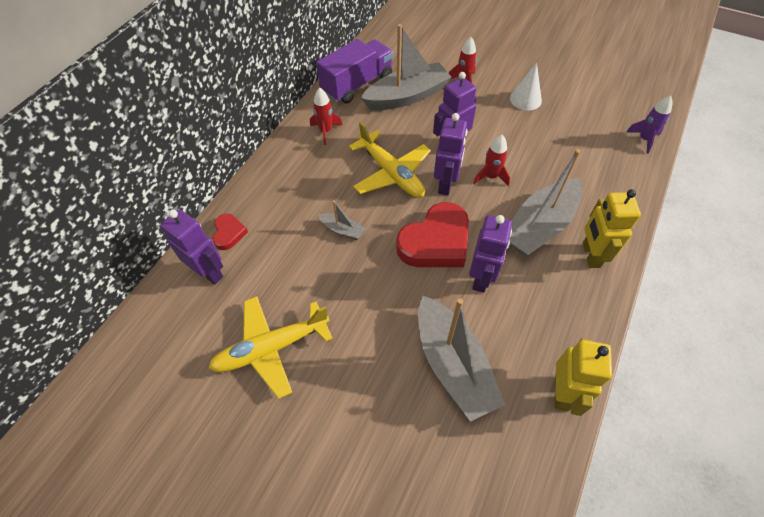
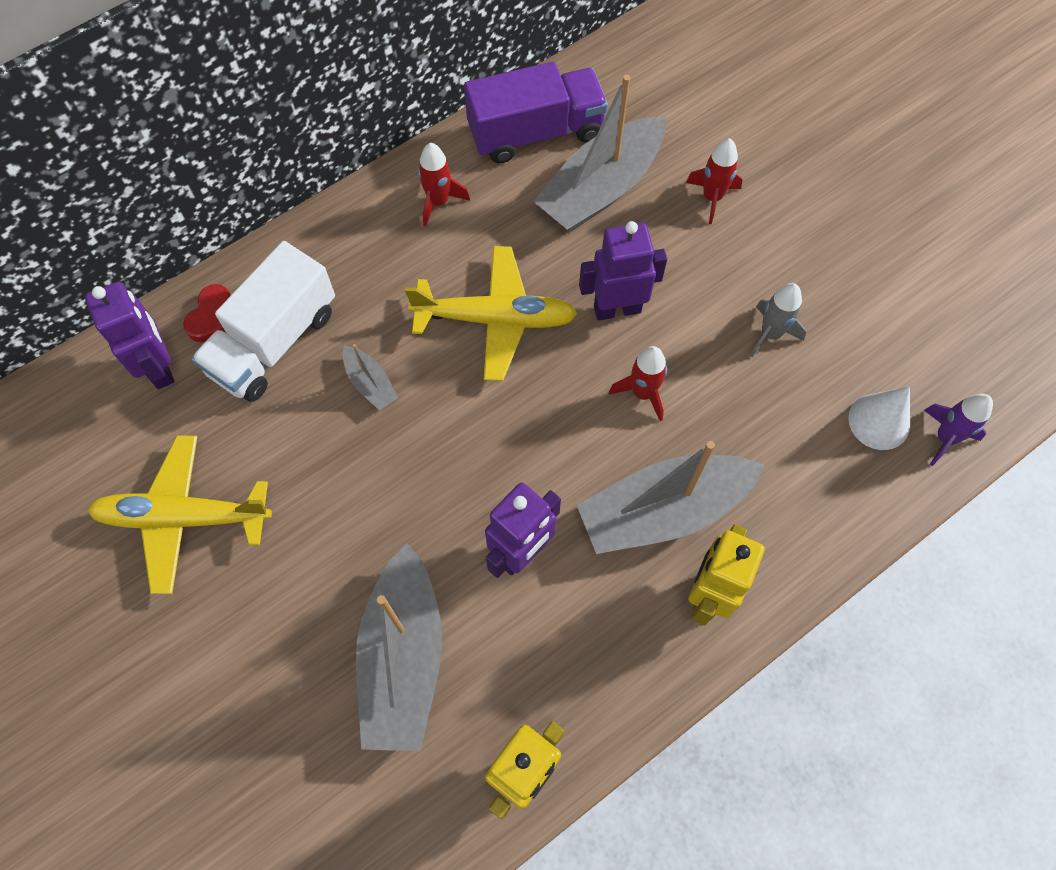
camera: 25 degrees right, 10 degrees up
yellow plane [349,122,431,198] -> yellow plane turned 75 degrees counterclockwise [405,246,578,381]
grey boat [361,24,452,110] -> grey boat turned 135 degrees clockwise [533,75,665,232]
red heart [396,202,469,267] -> none
purple robot [434,113,467,195] -> none
white cone [510,63,542,110] -> white cone moved to [848,386,910,450]
none -> white truck [191,241,335,402]
none -> grey rocket [750,283,806,357]

